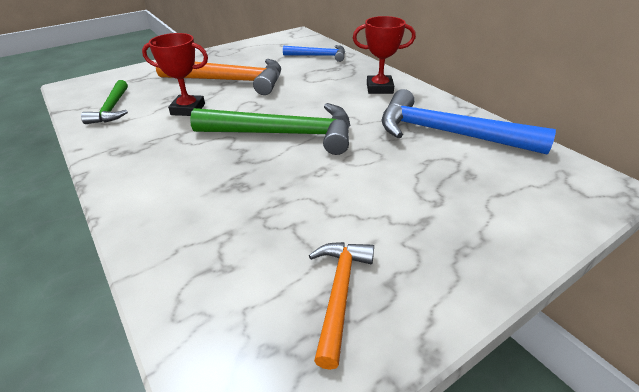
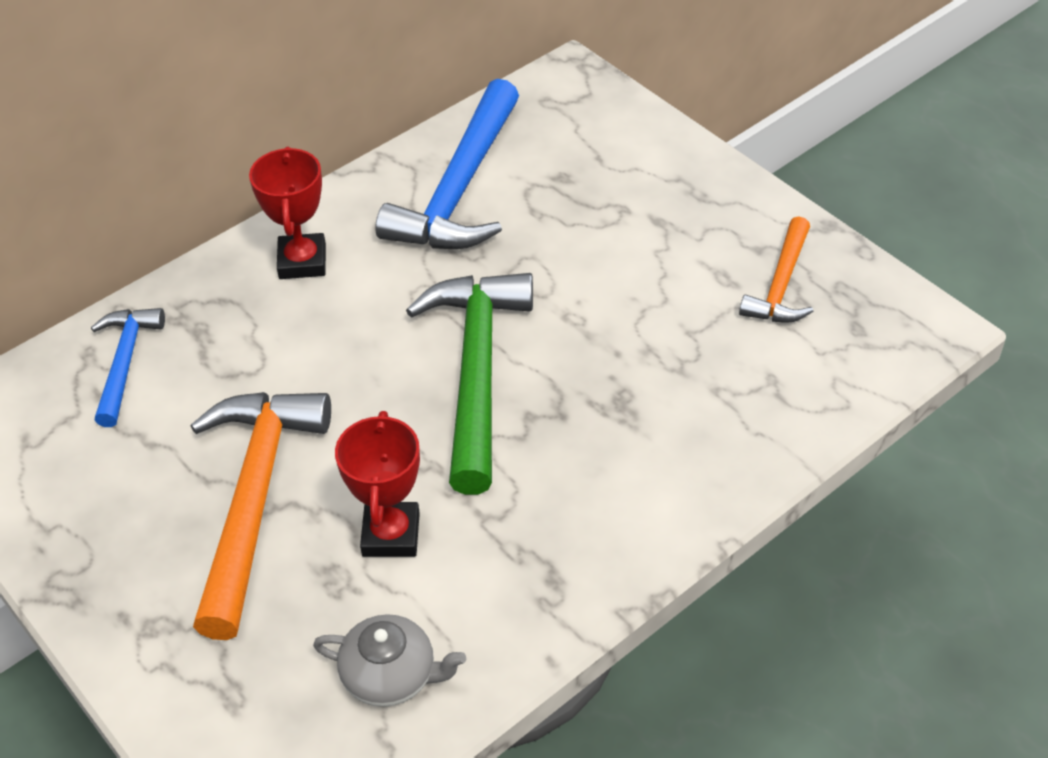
camera: 95 degrees left, 10 degrees up
green hammer [81,80,128,124] -> grey teapot [313,614,466,707]
orange hammer [309,242,374,370] -> orange hammer turned 75 degrees counterclockwise [739,216,814,323]

